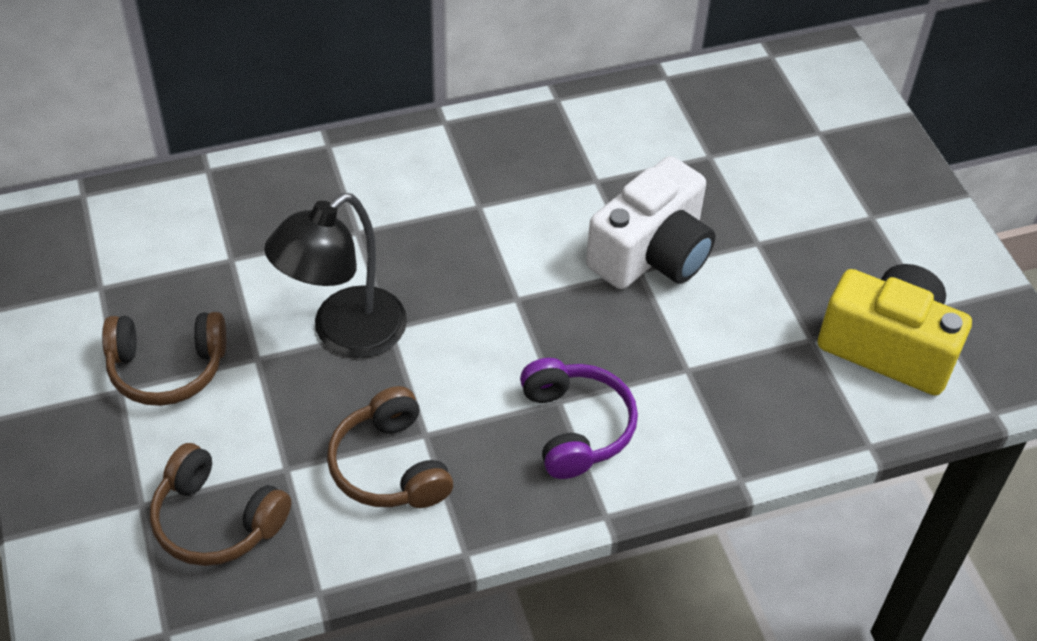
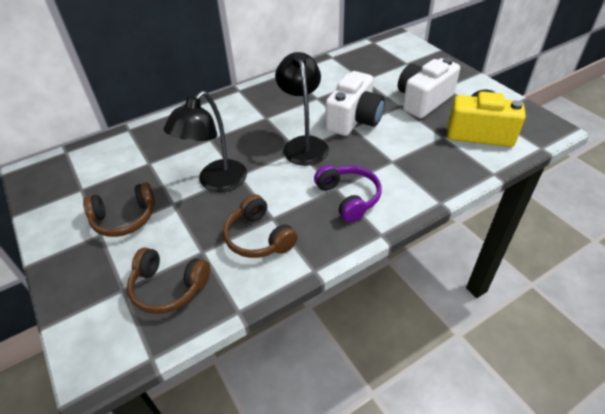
camera: 10 degrees left, 5 degrees down
none -> black lamp [275,52,329,166]
none -> white camera [398,57,460,118]

